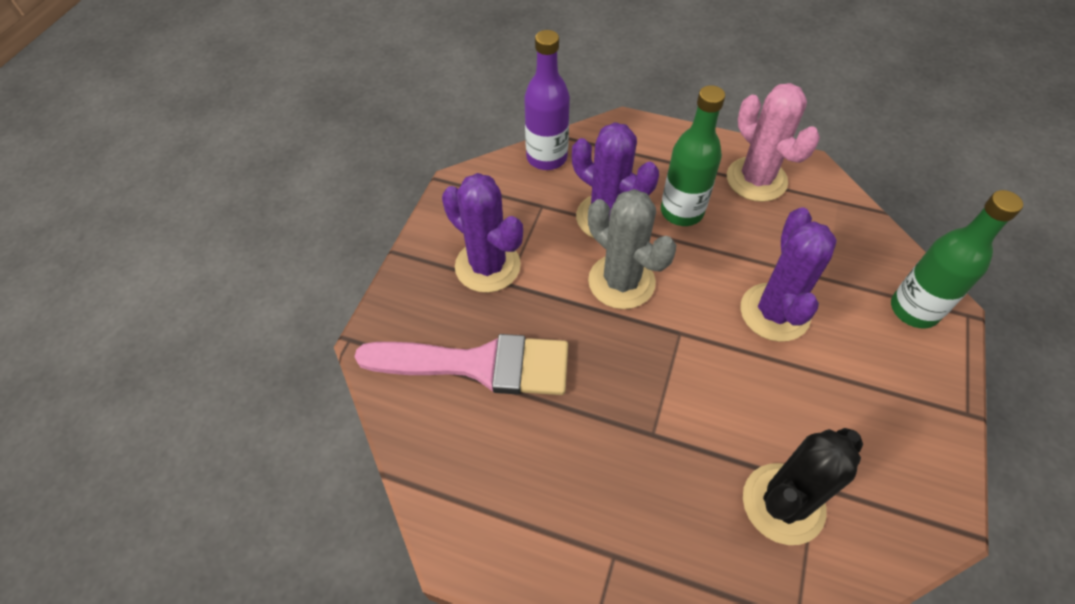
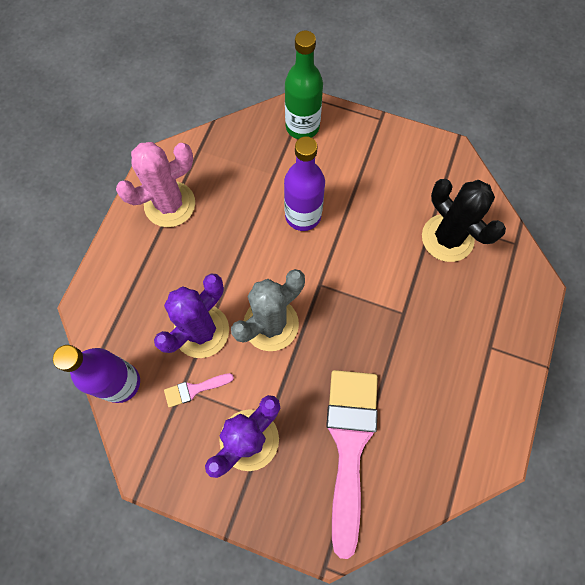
camera: 90 degrees left, 15 degrees up
green bottle [661,85,725,226] -> none
purple cactus [740,207,837,342] -> purple bottle [284,136,325,231]
none -> pink brush [164,373,234,408]

